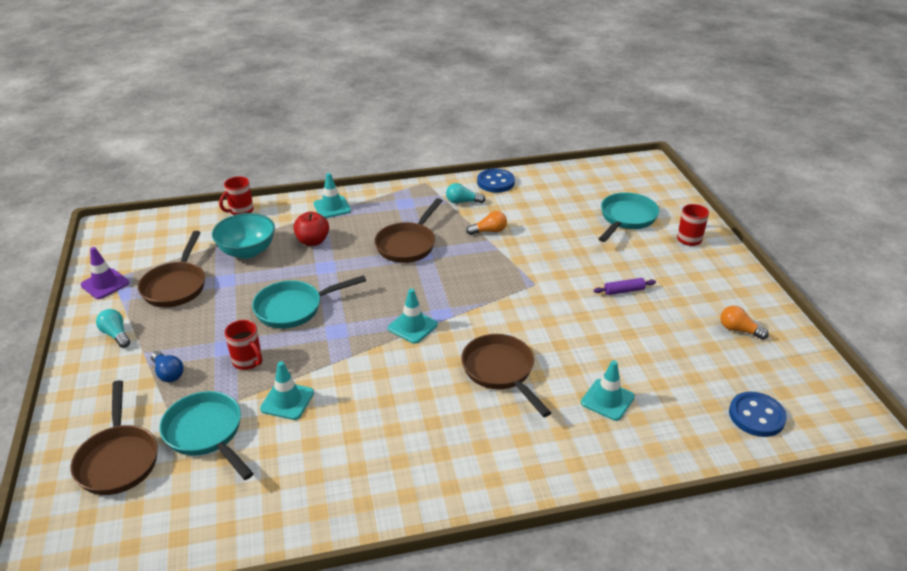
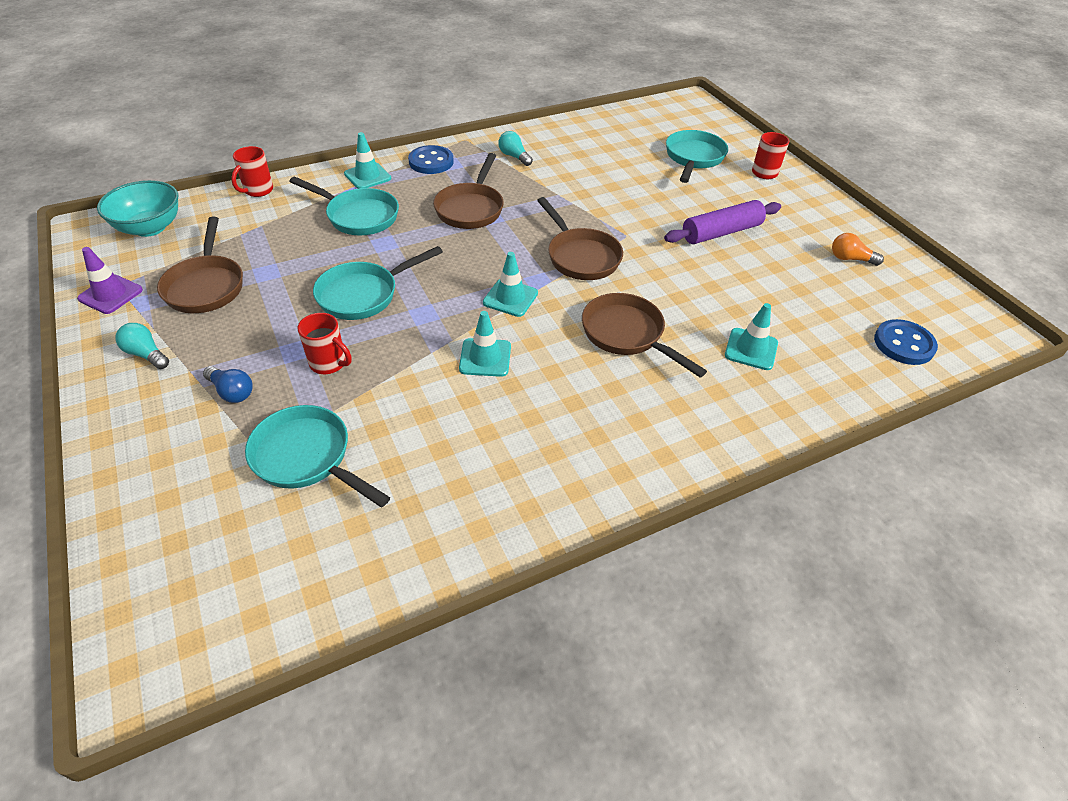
camera: 15 degrees left, 10 degrees up
brown pan [71,380,158,495] -> brown pan moved to [537,197,623,280]
turquoise bowl [212,213,275,259] -> turquoise bowl moved to [97,180,178,237]
turquoise traffic cone [260,361,314,420] -> turquoise traffic cone moved to [459,311,511,377]
red apple [293,212,329,246] -> turquoise pan [289,177,399,235]
turquoise light bulb [446,183,486,204] -> turquoise light bulb turned 60 degrees clockwise [498,131,533,166]
orange light bulb [466,211,507,235] -> none
blue button [477,169,515,193] -> blue button moved to [408,145,454,174]
purple rolling pin [593,278,656,295] -> purple rolling pin [664,200,781,244], size x1.94

